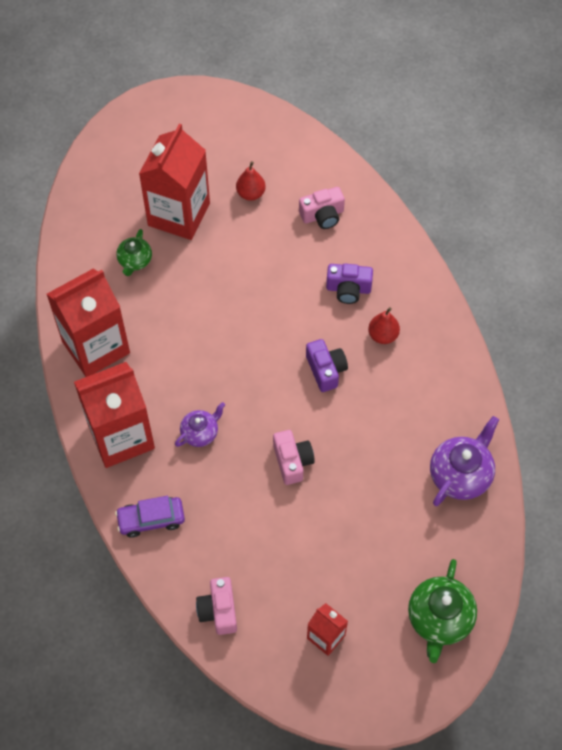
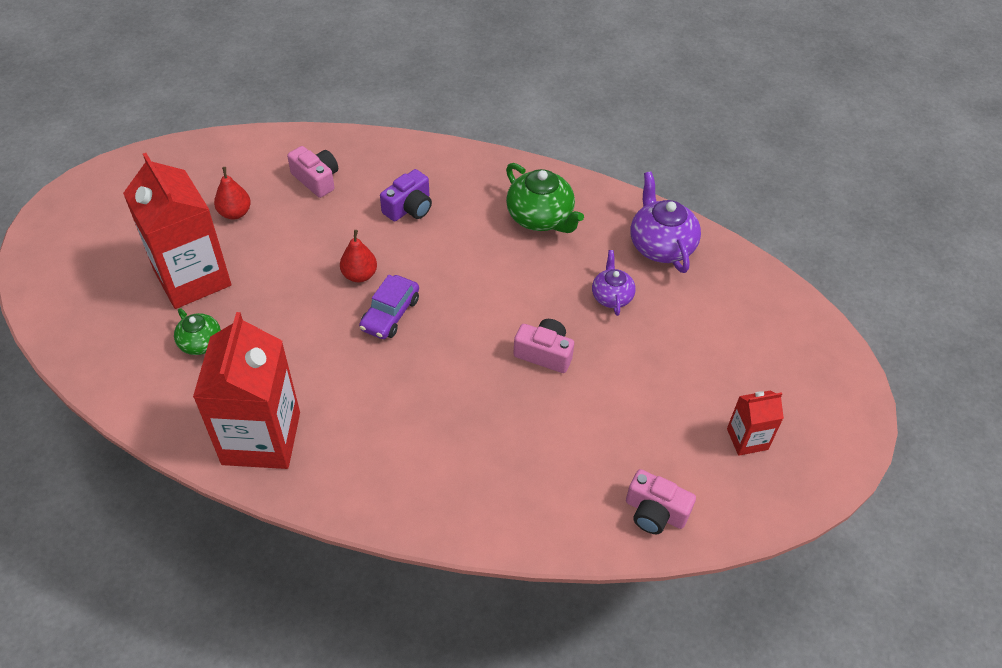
camera: 55 degrees left, 10 degrees down
red carton [74,362,155,468] -> none
purple car [115,496,185,538] -> purple car moved to [359,275,419,339]
purple teapot [175,402,225,447] -> purple teapot moved to [592,250,636,316]
pink camera [299,187,345,229] -> pink camera turned 60 degrees counterclockwise [287,146,338,198]
purple camera [306,339,348,392] -> none
red pear [368,307,400,344] -> red pear moved to [340,230,377,282]
green teapot [408,559,477,663] -> green teapot moved to [506,163,584,233]

